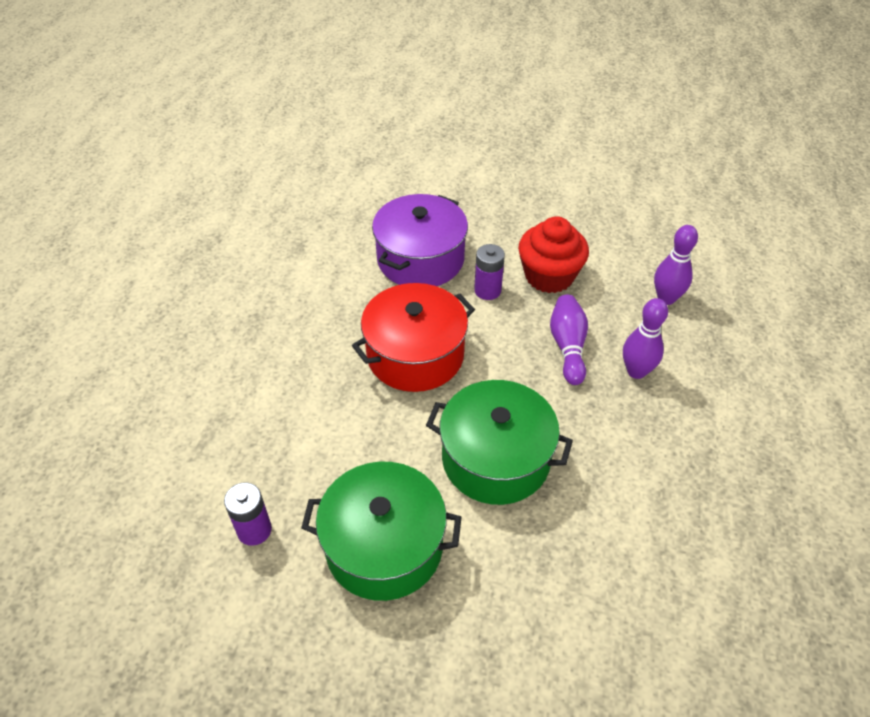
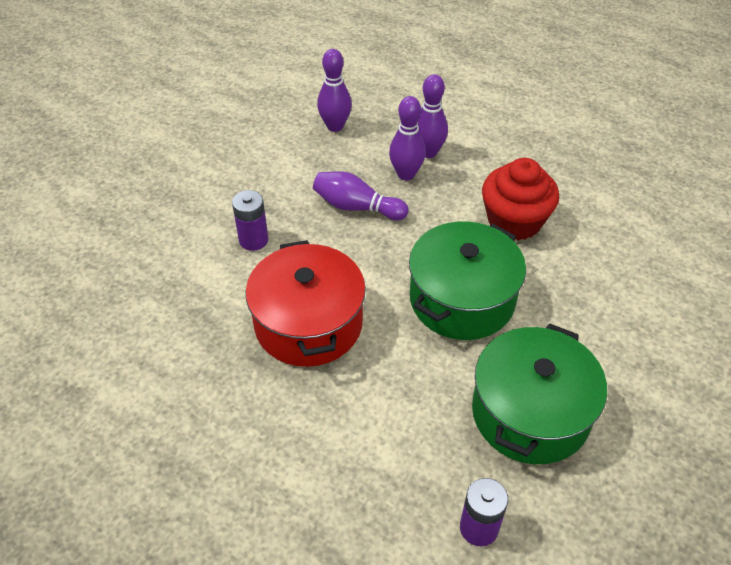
camera: 70 degrees left, 0 degrees up
purple pot [372,194,468,286] -> none
red cupcake [518,216,589,293] -> red cupcake moved to [482,158,559,241]
none -> purple bowling pin [418,74,448,158]

